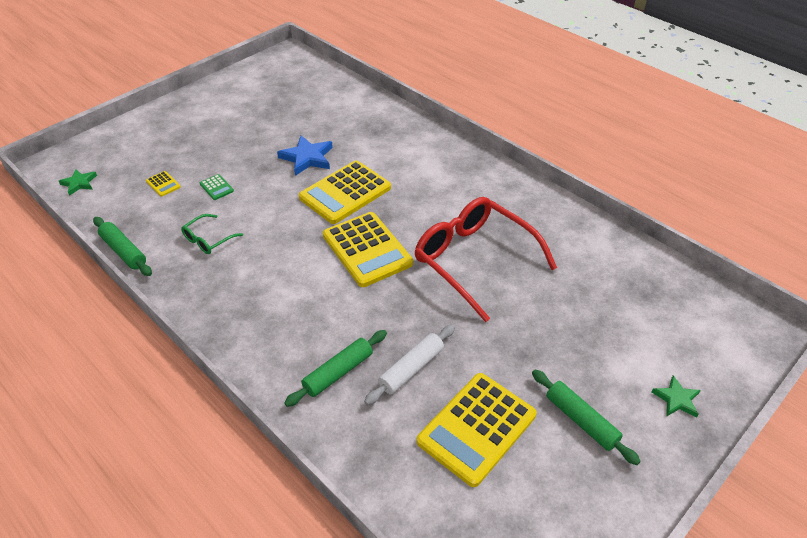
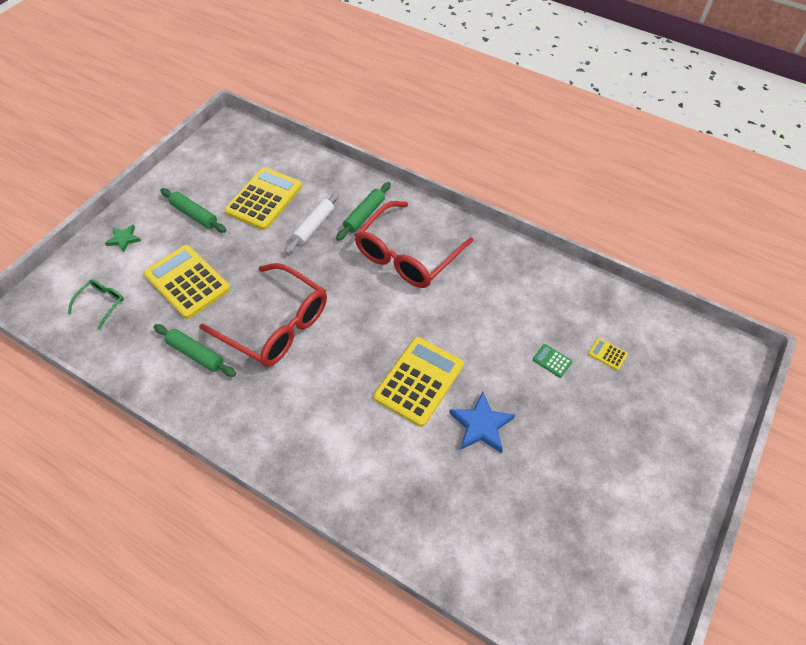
camera: 165 degrees right, 10 degrees up
green star [59,169,97,196] -> none
green rolling pin [93,217,152,276] -> green rolling pin moved to [154,324,236,377]
green glasses [181,214,243,254] -> green glasses moved to [68,279,124,330]
yellow calculator [323,212,413,287] -> yellow calculator moved to [144,245,230,319]
none -> red glasses [355,201,473,288]

